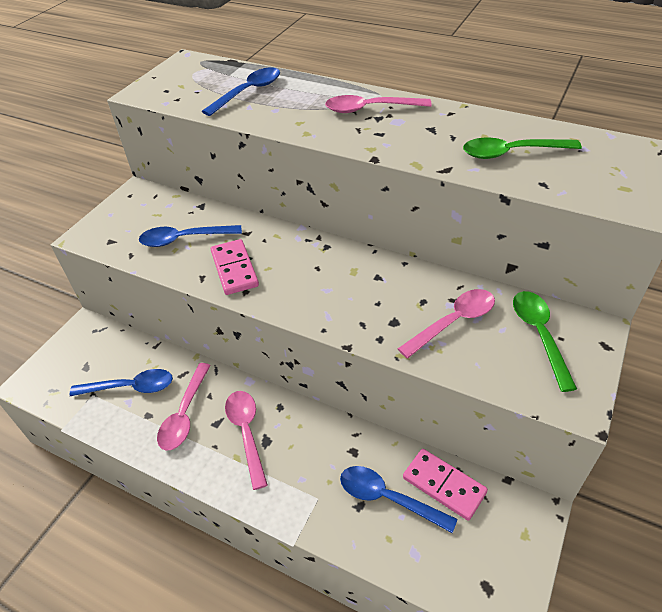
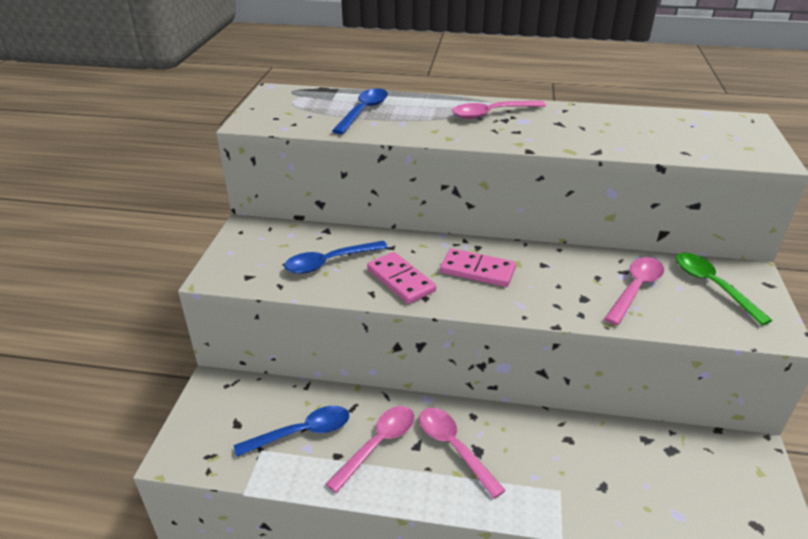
camera: 20 degrees left, 10 degrees down
pink spoon [157,363,211,450] -> pink spoon turned 135 degrees counterclockwise [326,406,414,493]
blue spoon [340,466,457,533] -> none
pink domino [403,449,488,521] -> pink domino moved to [440,248,516,287]
green spoon [463,137,582,159] -> none

